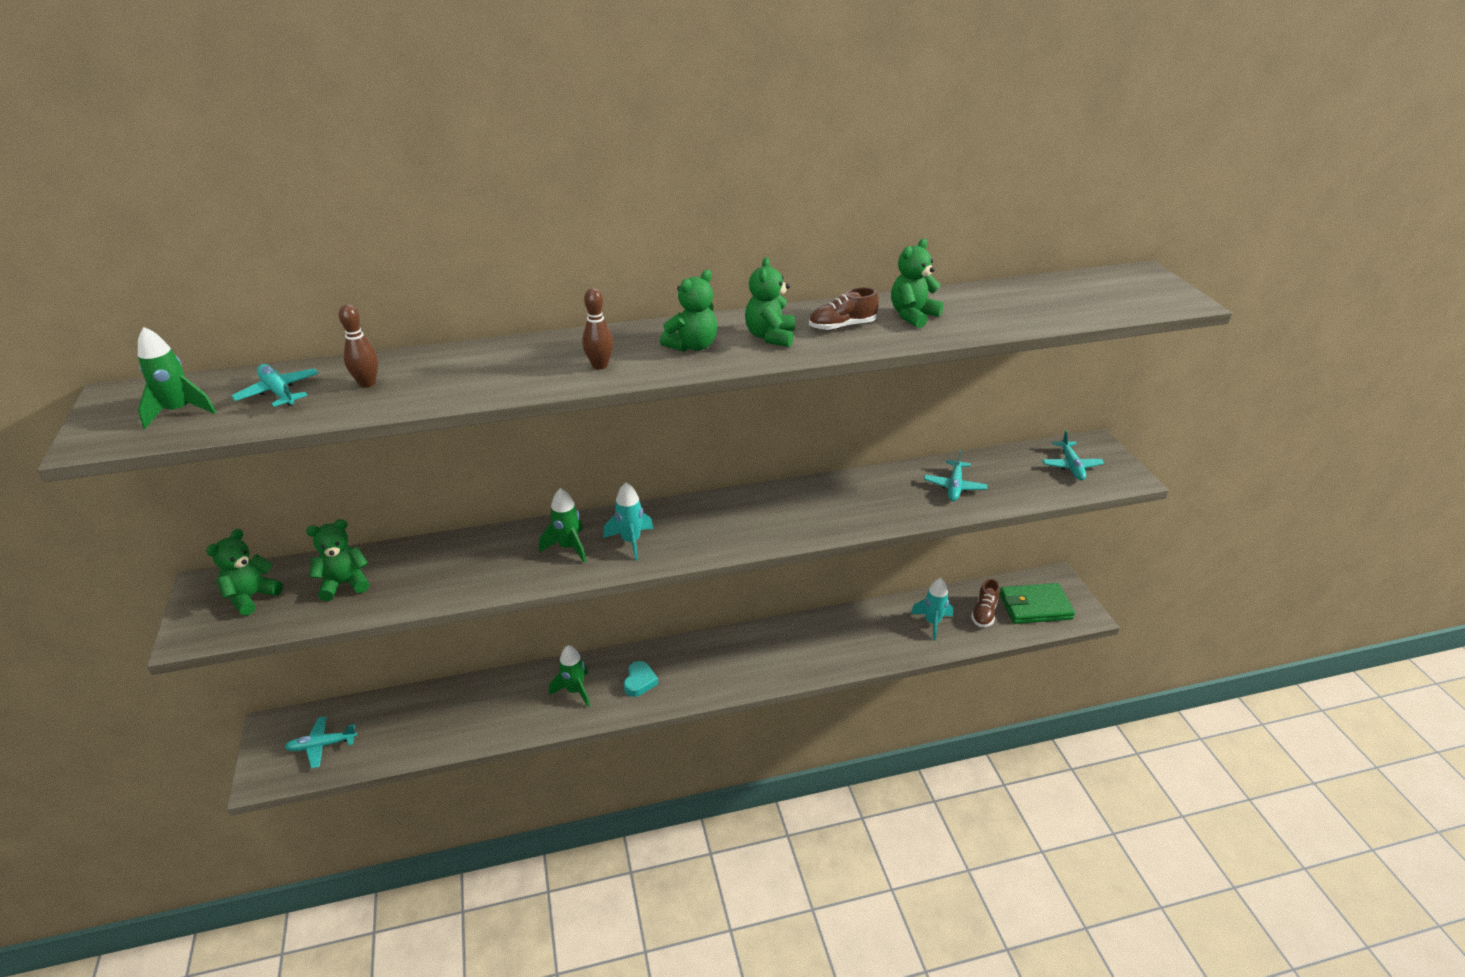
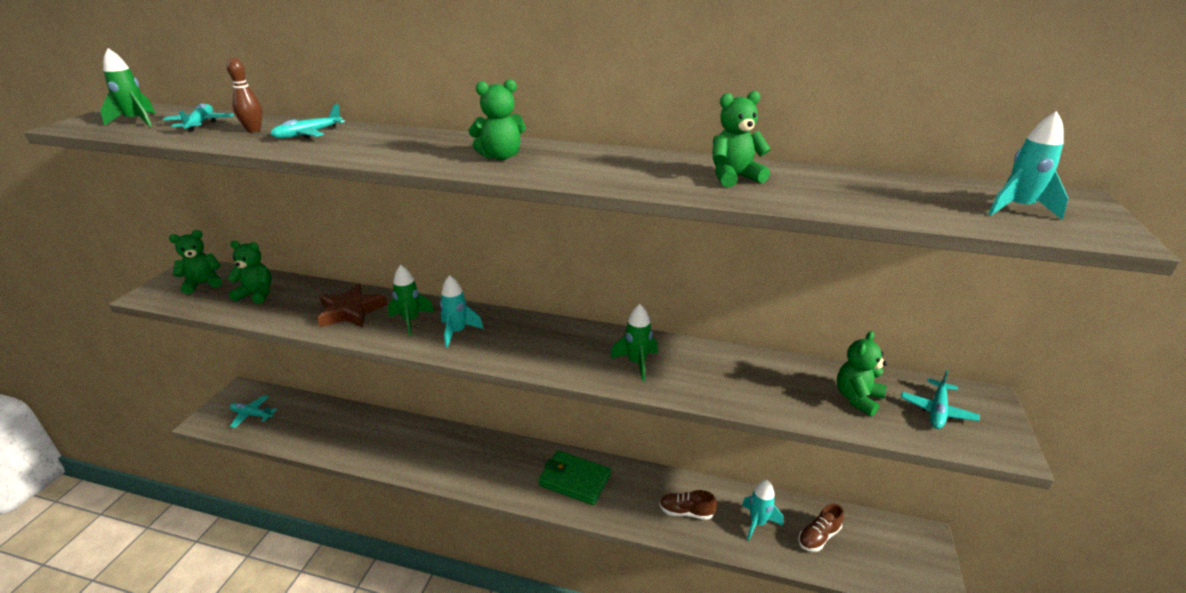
camera: 30 degrees right, 5 degrees down
green rocket [549,645,590,707] -> green rocket moved to [610,304,658,381]
brown bowling pin [582,288,613,370] -> none
turquoise heart [624,661,658,697] -> none
green teddy bear [745,257,795,347] -> green teddy bear moved to [837,331,887,416]
brown shoe [809,288,879,331] -> brown shoe moved to [659,490,717,520]
turquoise plane [924,450,988,501] -> turquoise plane moved to [270,104,345,139]
green wallet [999,583,1075,624] -> green wallet moved to [538,451,611,505]
none -> brown star [317,283,387,327]
none -> turquoise rocket [988,111,1068,220]

